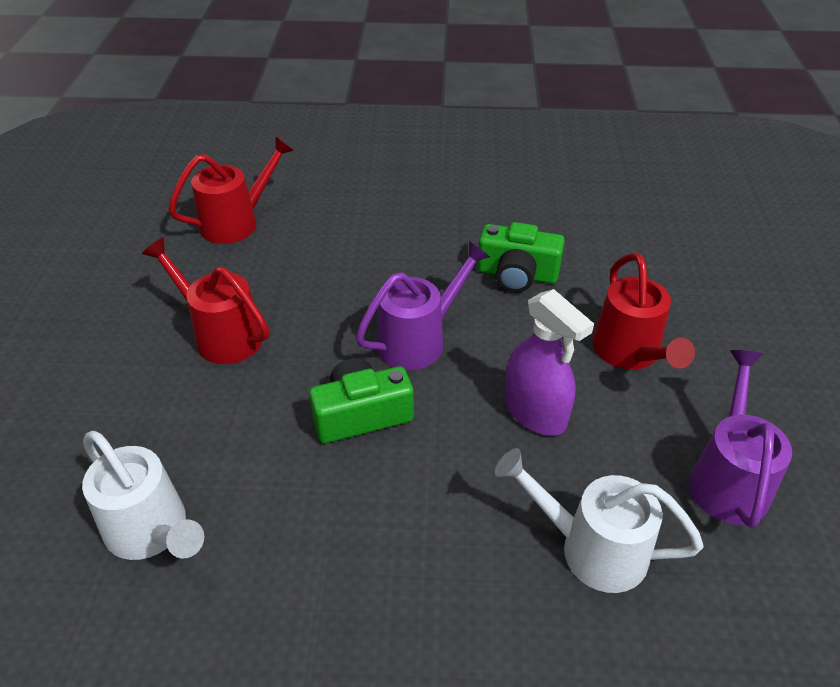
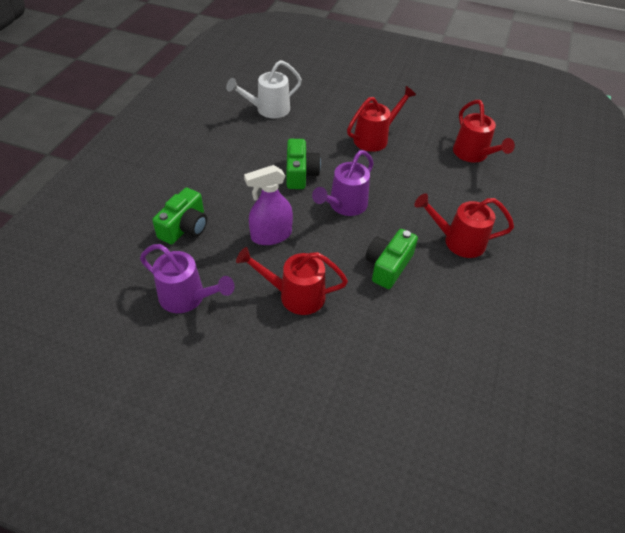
camera: 105 degrees right, 5 degrees up
purple watering can [356,241,490,370] -> purple watering can turned 60 degrees clockwise [312,150,374,216]
white watering can [495,448,704,593] -> green camera [152,188,207,245]
none -> red watering can [414,193,514,258]

